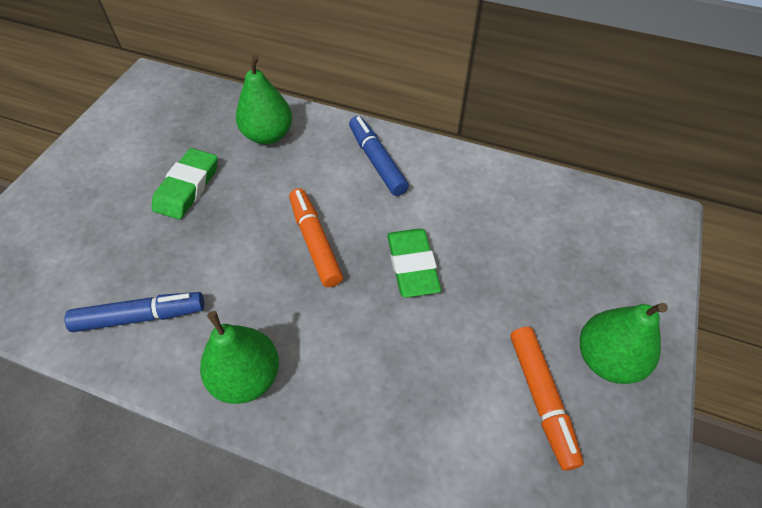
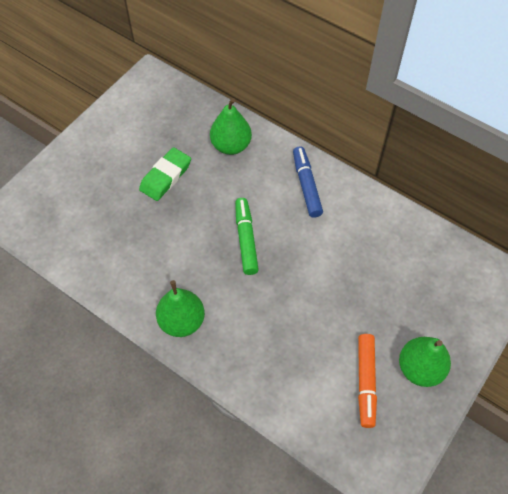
camera: 15 degrees right, 5 degrees up
blue marker [65,292,204,332] -> none
orange marker [289,188,343,287] -> green marker [235,198,259,275]
green eraser [387,228,441,298] -> none

